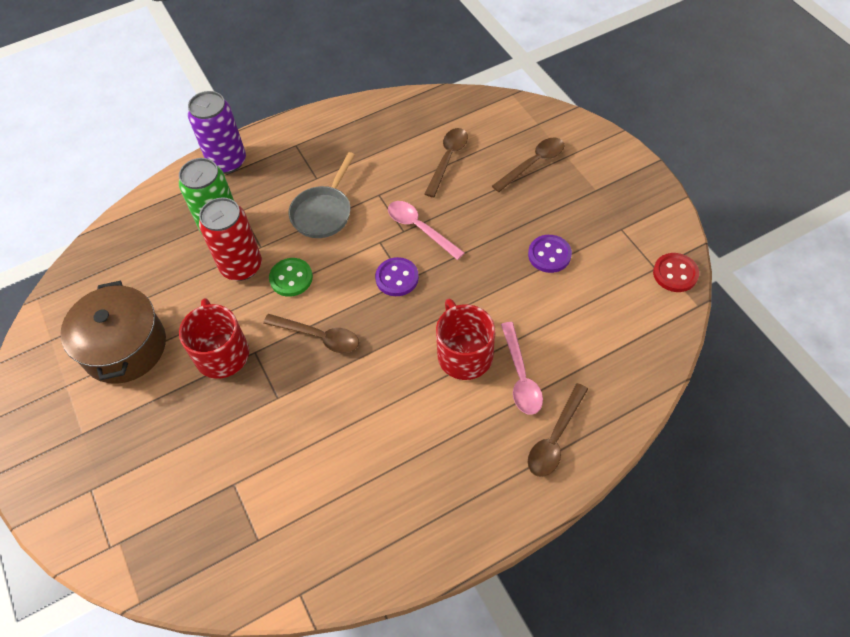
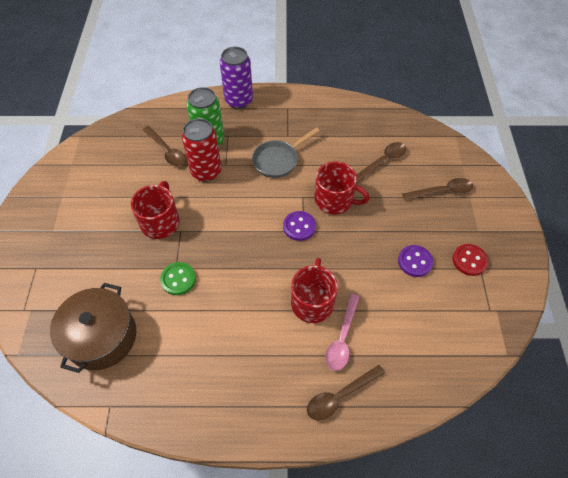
camera: 25 degrees right, 0 degrees up
brown pot [60,281,166,384] -> brown pot moved to [50,283,136,373]
brown spoon [263,314,359,353] -> brown spoon moved to [142,126,186,166]
green button [269,258,313,297] -> green button moved to [160,262,196,295]
pink spoon [388,201,465,260] -> red mug [314,161,370,214]
red button [653,253,699,292] -> red button moved to [453,244,489,276]

